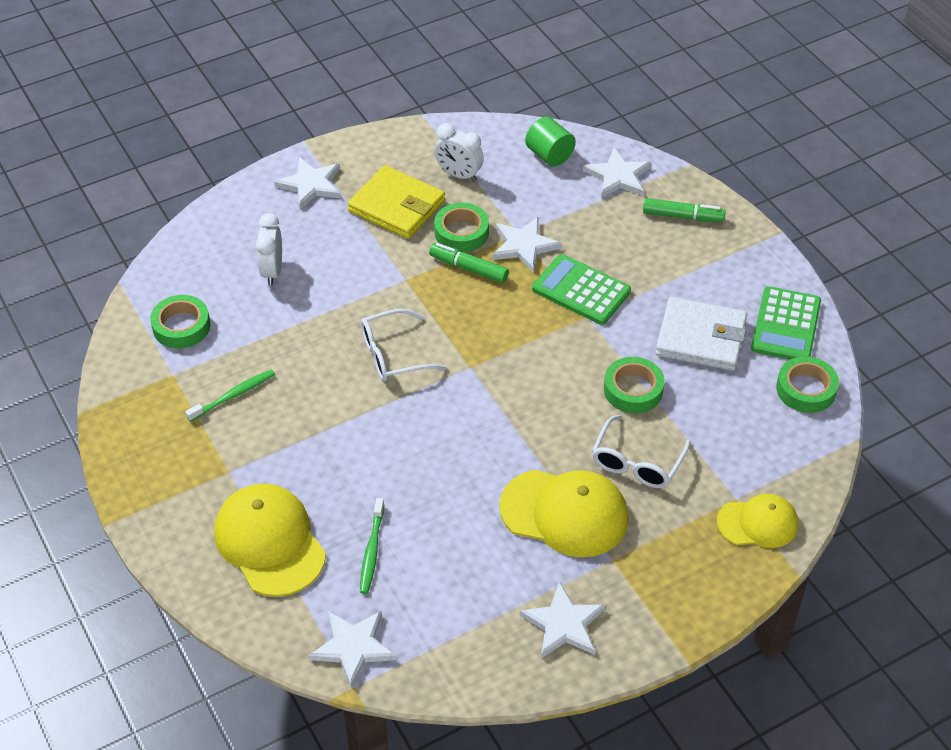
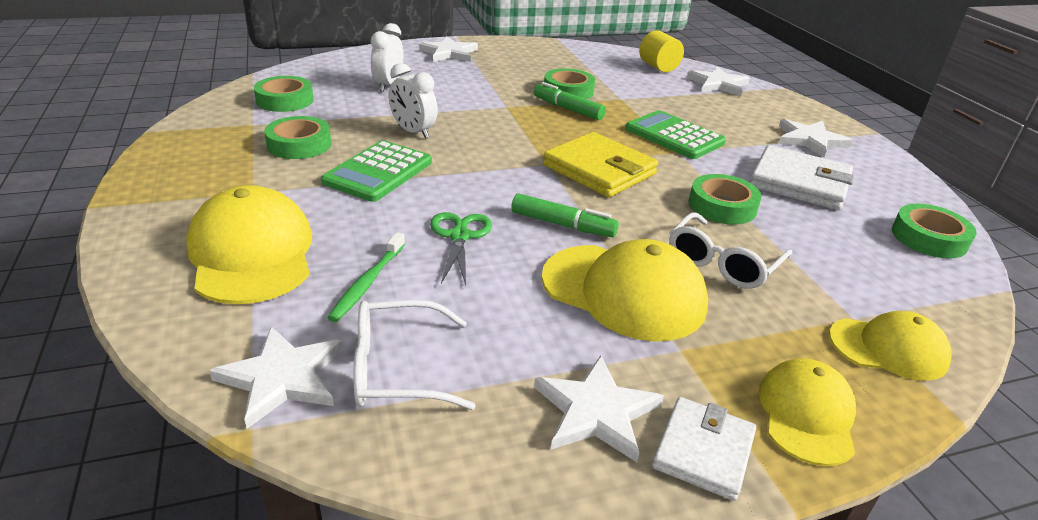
camera: 10 degrees right, 15 degrees down
green toothbrush [185,369,275,422] -> green tape [264,116,331,159]
yellow wallet [348,165,445,239] -> yellow wallet moved to [543,132,658,197]
white glasses [361,309,447,381] -> white glasses moved to [354,300,475,410]
white clock [435,123,484,182] -> white clock moved to [389,63,438,139]
white star [492,217,562,272] -> white star moved to [779,119,853,157]
green cylinder [525,117,576,167] -> yellow cylinder [639,30,684,72]
green marker [643,198,726,222] -> green marker moved to [511,193,619,237]
green calculator [751,286,821,360] -> green calculator moved to [321,140,432,202]
none -> green scissors [430,212,492,285]
none -> white wallet [652,397,756,501]
none -> yellow cap [759,358,856,466]

